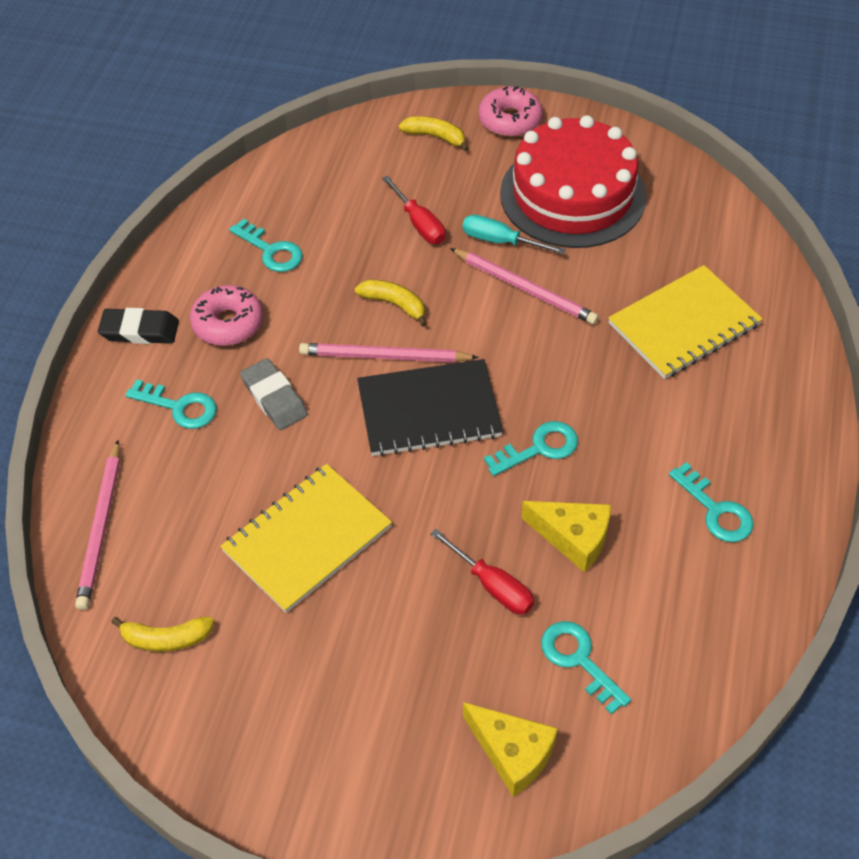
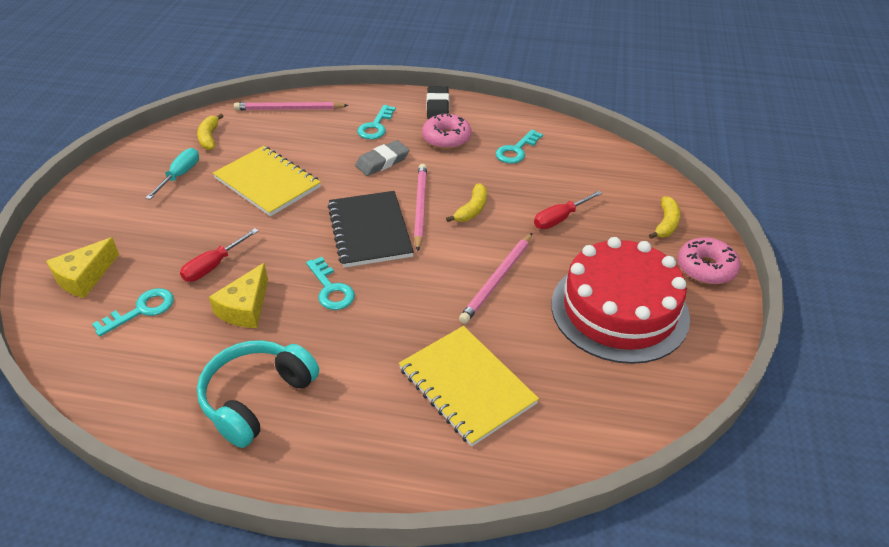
camera: 85 degrees right, 10 degrees down
turquoise screwdriver [463,215,566,255] -> turquoise screwdriver moved to [146,148,199,199]
turquoise key [669,462,754,542] -> turquoise headphones [197,340,319,448]

